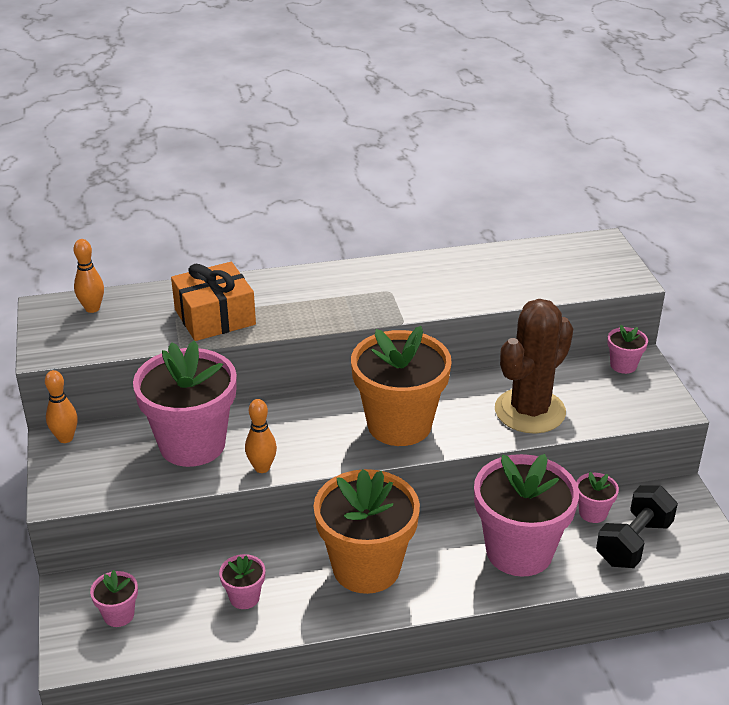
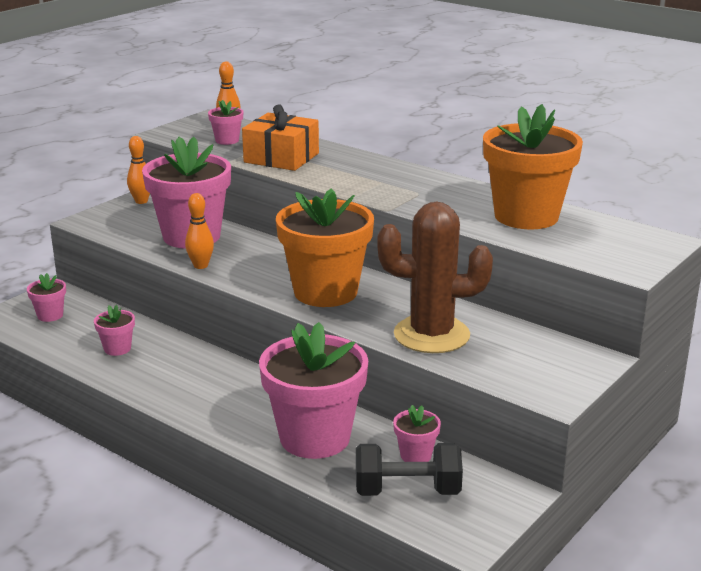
camera: 50 degrees right, 10 degrees down
orange flower pot [313,469,420,594] -> orange flower pot moved to [483,104,583,229]
pink flower pot [607,325,648,374] -> pink flower pot moved to [208,100,243,145]

